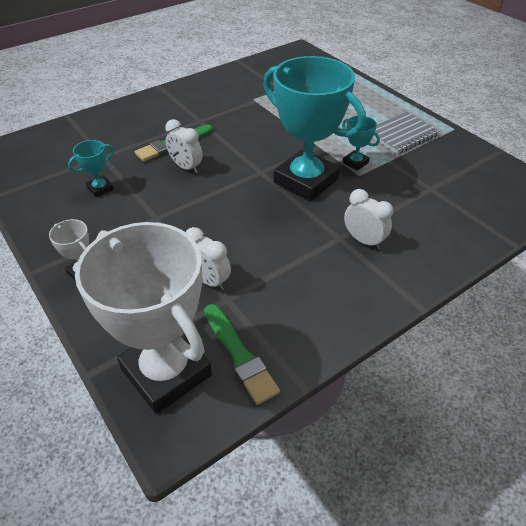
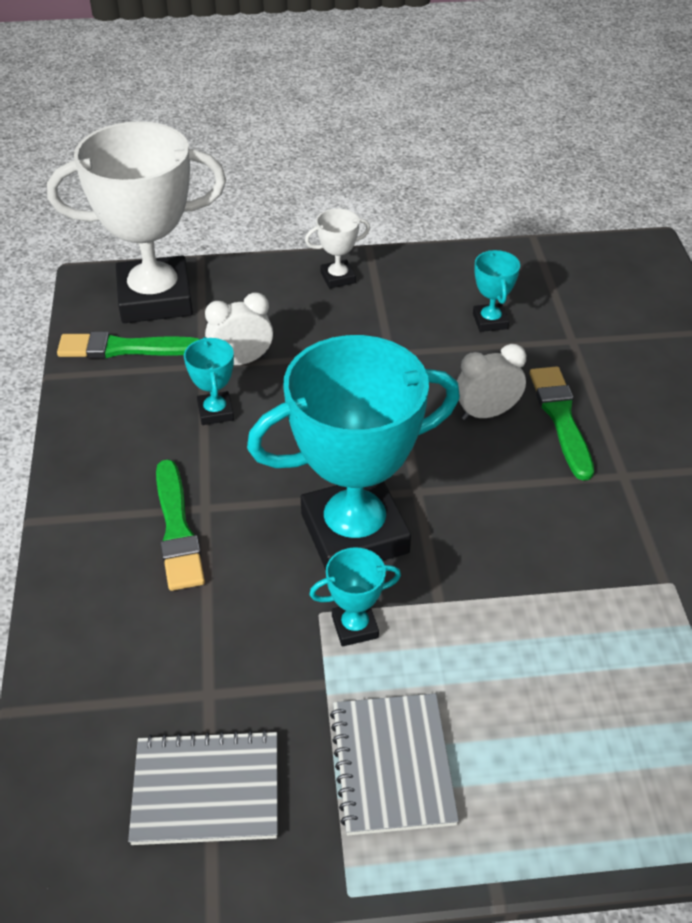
camera: 120 degrees right, 0 degrees up
white clock [344,189,393,249] -> green brush [156,459,205,591]
none -> grey notebook [128,730,278,845]
none -> turquoise trophy [184,337,234,425]

